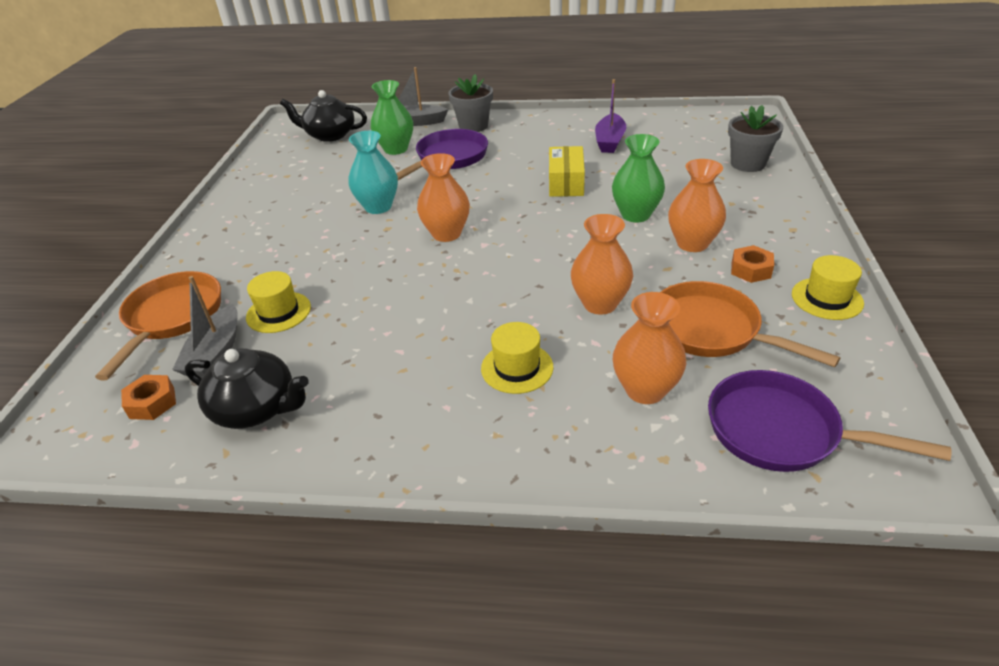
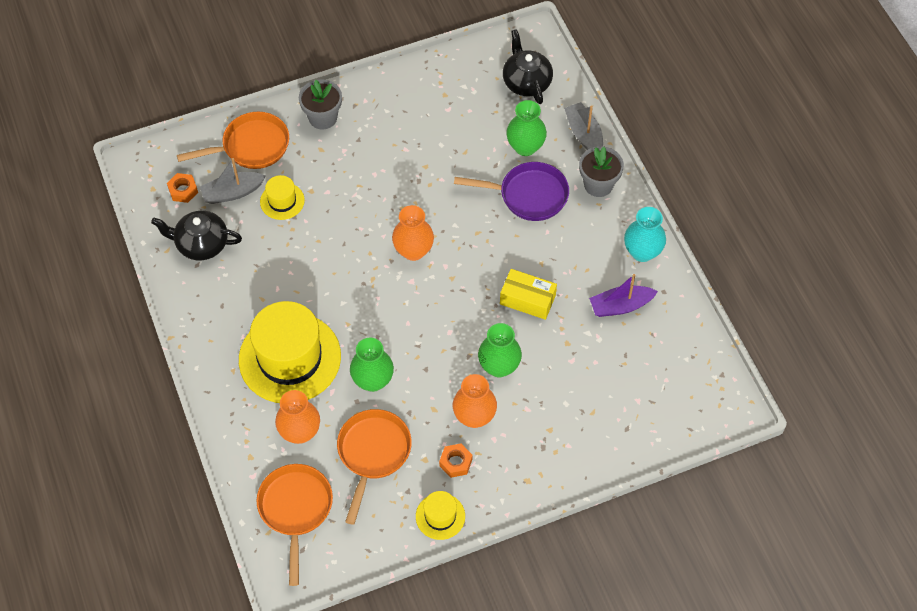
camera: 60 degrees right, 20 degrees up
black teapot [185,348,309,429] -> black teapot turned 105 degrees clockwise [151,211,242,260]
turquoise vase [348,131,398,214] -> turquoise vase moved to [624,207,666,262]
yellow hat [481,322,554,394] -> yellow hat [239,301,341,403], size x2.17
yellow box [549,146,585,197] -> yellow box turned 45 degrees clockwise [500,269,557,320]
orange vase [571,214,633,315] -> green vase [350,338,394,392]
purple pan [708,370,952,472] -> orange pan [257,464,333,586]
grey flower pot [728,105,783,172] -> grey flower pot moved to [299,79,342,129]

